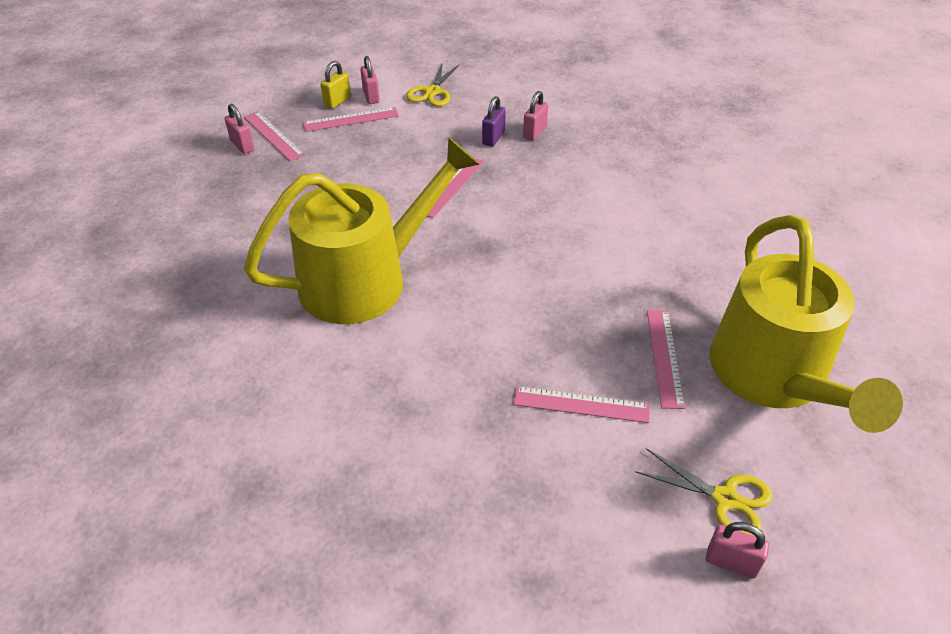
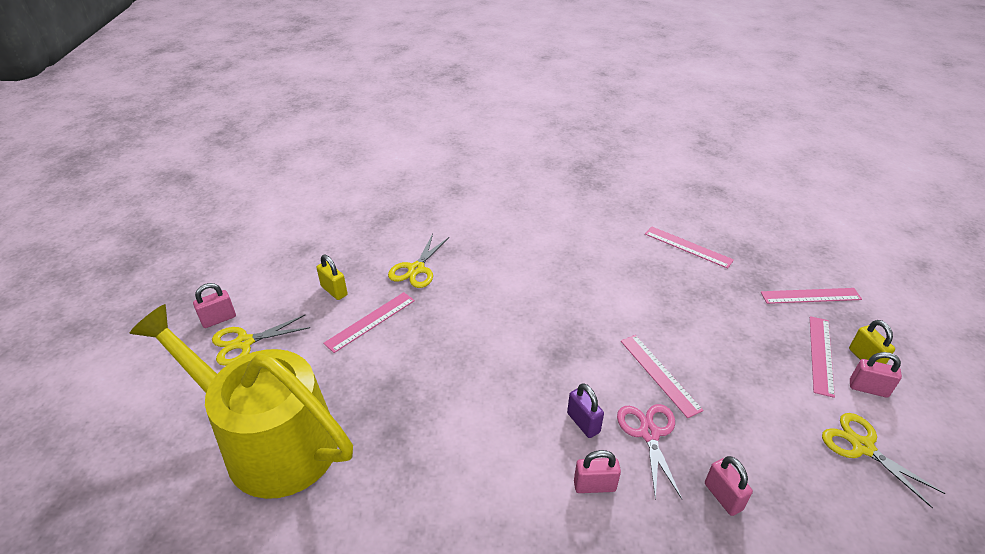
camera: 125 degrees right, 5 degrees down
pink padlock [225,104,255,154] -> pink padlock moved to [574,450,621,493]
yellow watering can [244,137,480,324] -> none
purple padlock [482,96,506,147] -> purple padlock moved to [567,383,604,438]
pink ruler [647,310,685,409] -> pink ruler moved to [645,227,734,269]
none -> yellow padlock [317,255,348,300]
none -> yellow scissors [388,234,449,288]
none -> pink scissors [617,404,682,500]

